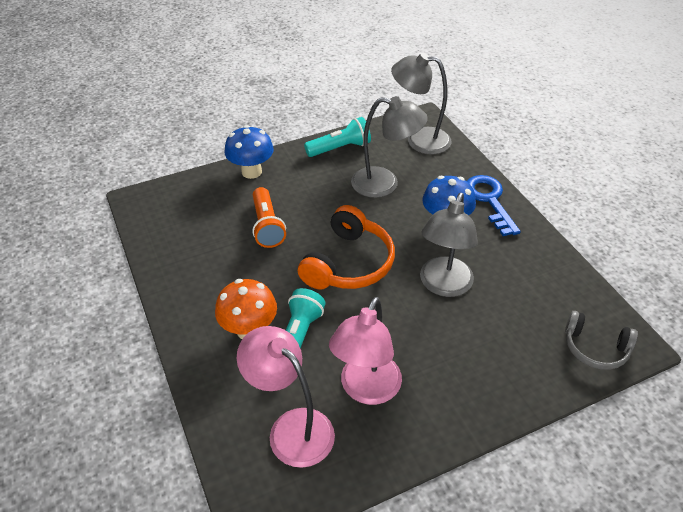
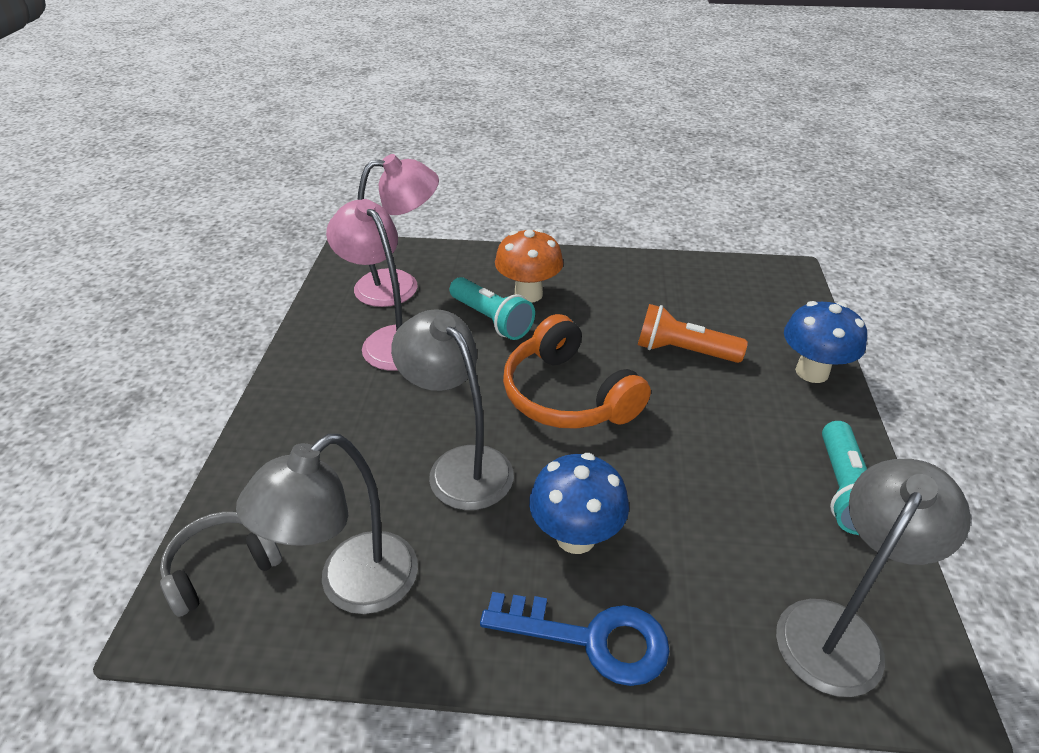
camera: 120 degrees right, 5 degrees down
grey lamp [351,96,428,198] -> grey lamp moved to [236,434,418,614]

